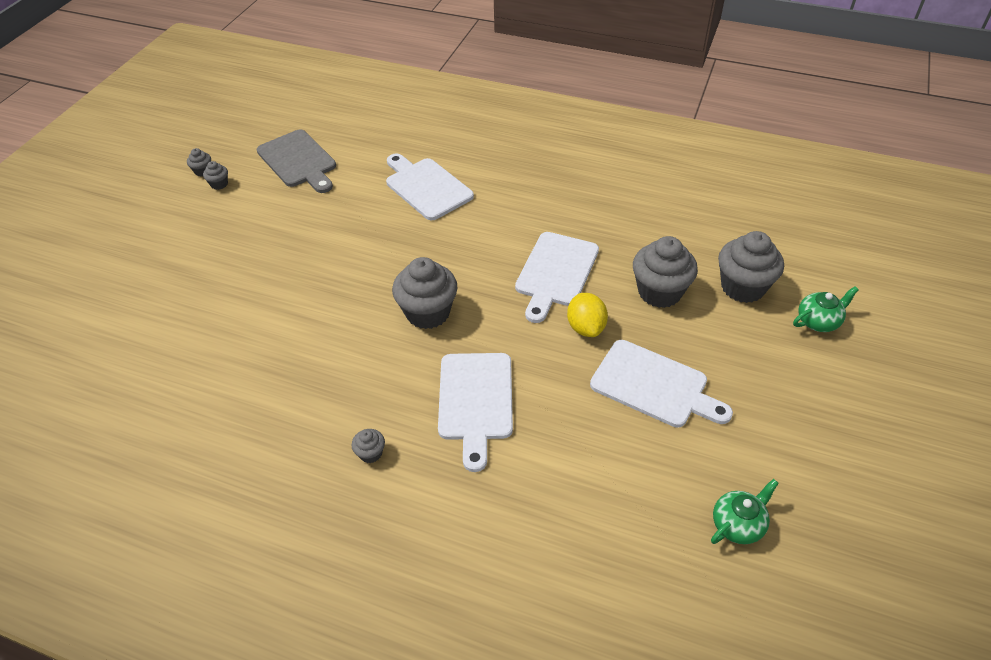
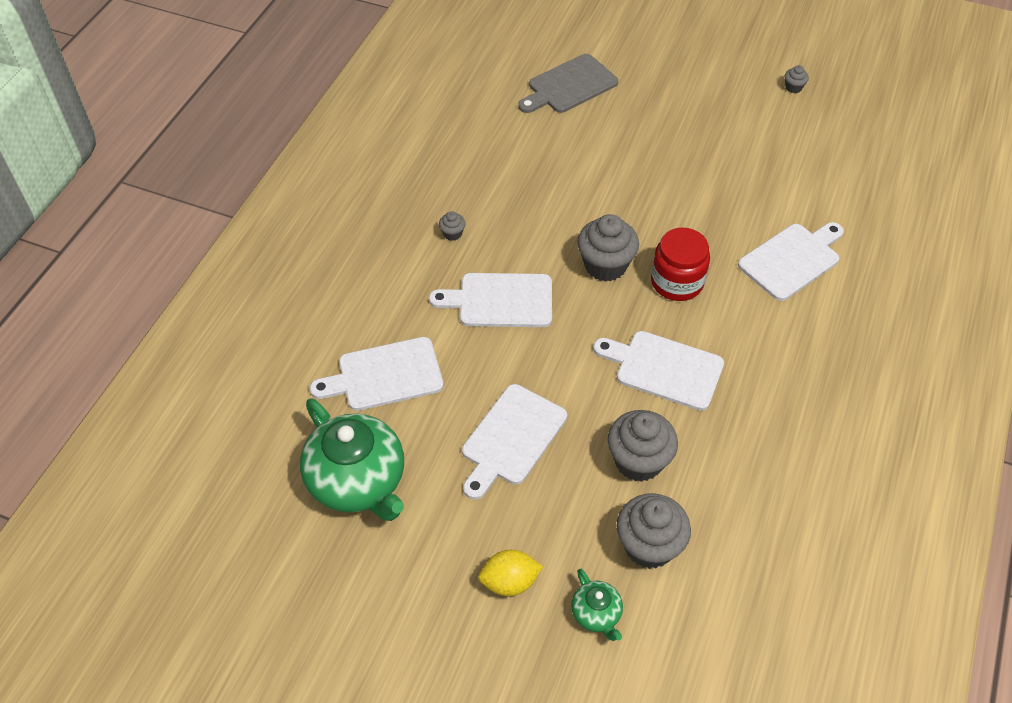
camera: 90 degrees right, 5 degrees up
grey cupcake [203,161,228,190] -> none
grey cutting board [257,129,336,193] -> grey cutting board moved to [518,54,618,113]
yellow lemon [567,293,608,337] -> yellow lemon moved to [478,550,543,596]
green teapot [711,479,779,544] -> green teapot [300,398,404,521], size x2.15
none -> white cutting board [310,337,444,411]
none -> red jar [651,227,710,301]

